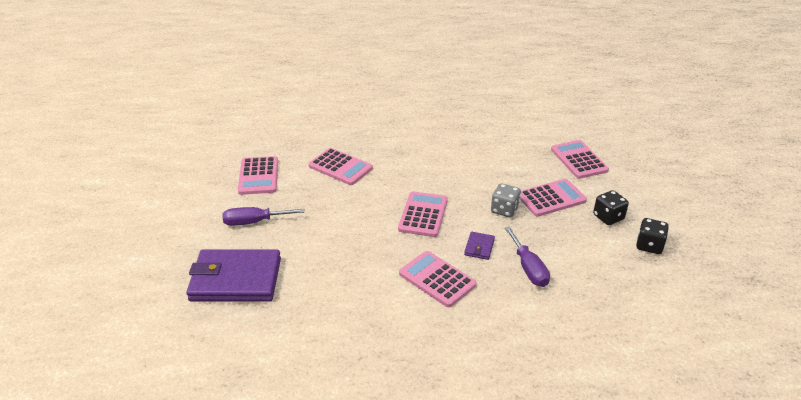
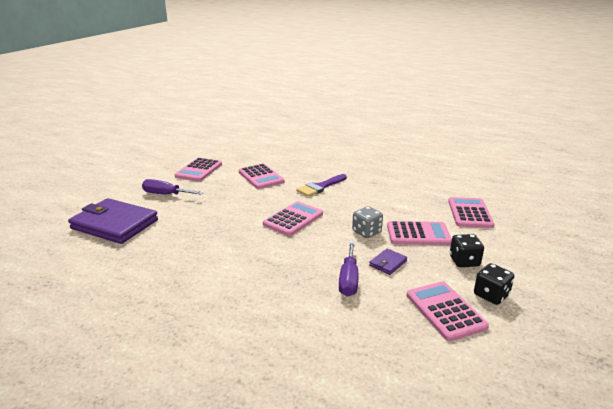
camera: 25 degrees right, 10 degrees down
pink calculator [399,251,477,307] -> pink calculator moved to [407,281,489,341]
purple wallet [464,232,495,260] -> purple wallet moved to [369,248,407,275]
none -> purple brush [296,174,347,197]

